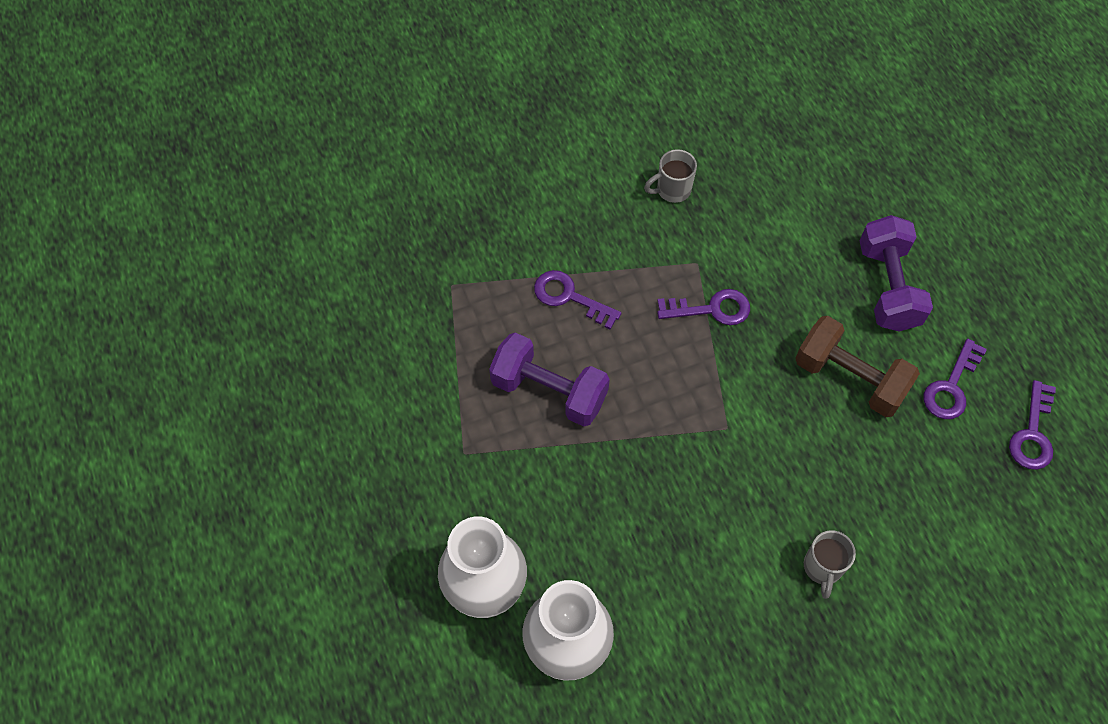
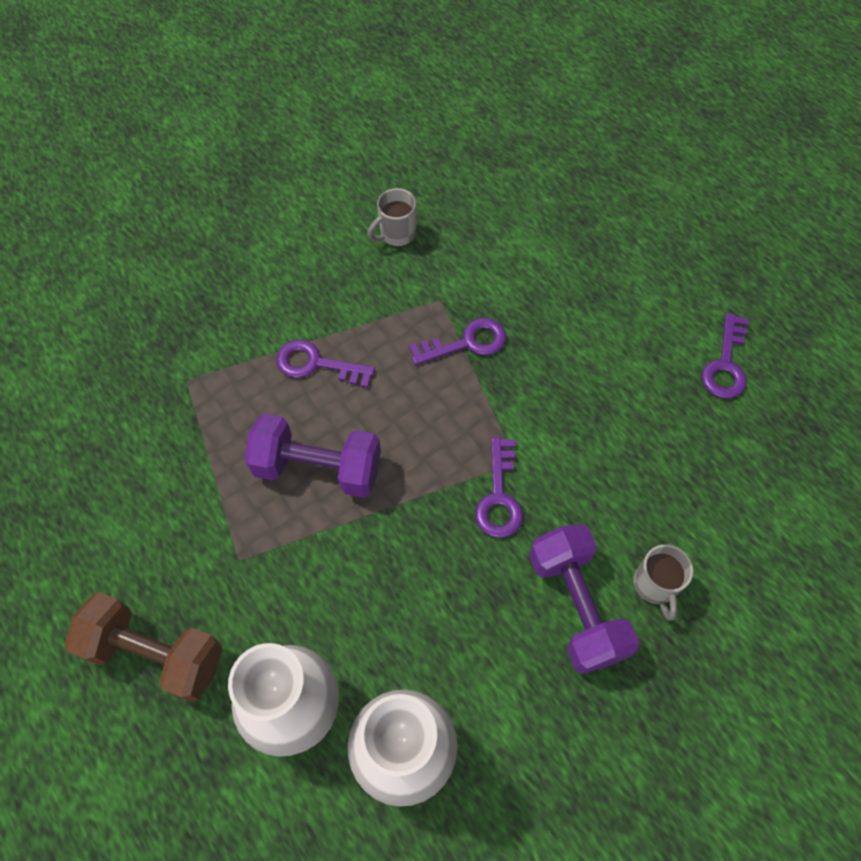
camera: 15 degrees left, 0 degrees up
brown dumbbell [795,316,920,417] -> brown dumbbell moved to [65,592,222,702]
purple dumbbell [859,215,933,332] -> purple dumbbell moved to [529,524,640,674]
purple key [1009,380,1056,470] -> purple key moved to [475,437,523,538]

